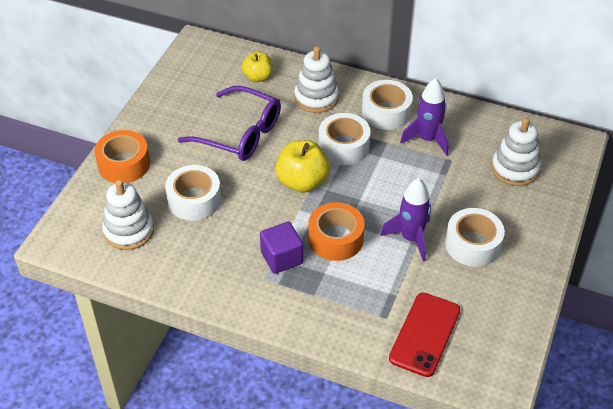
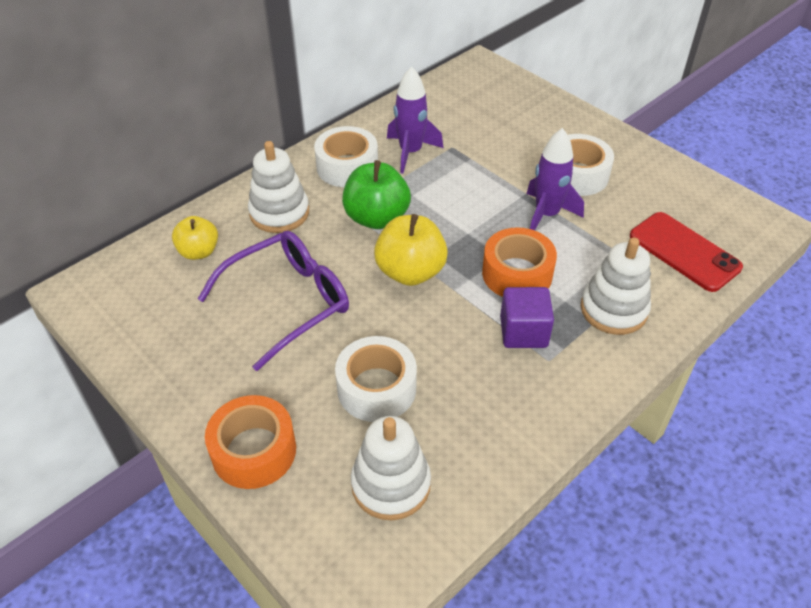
camera: 65 degrees left, 0 degrees up
white tape [319,113,371,165] -> green apple [342,160,411,229]
white stacking toy [491,117,541,186] -> white stacking toy moved to [581,238,651,335]

